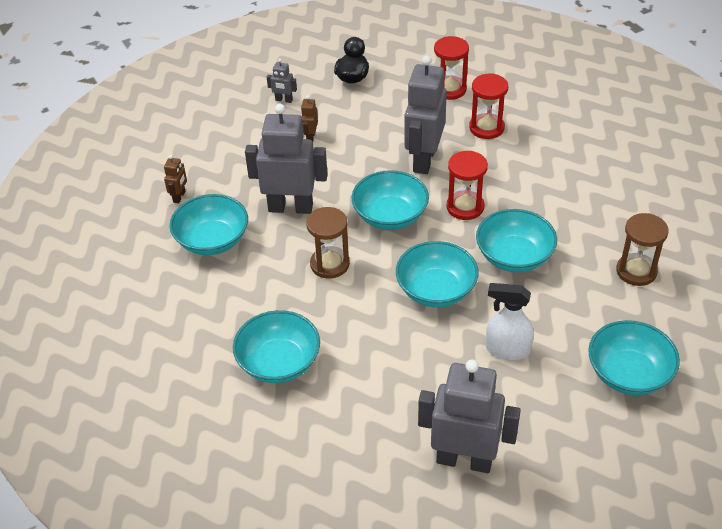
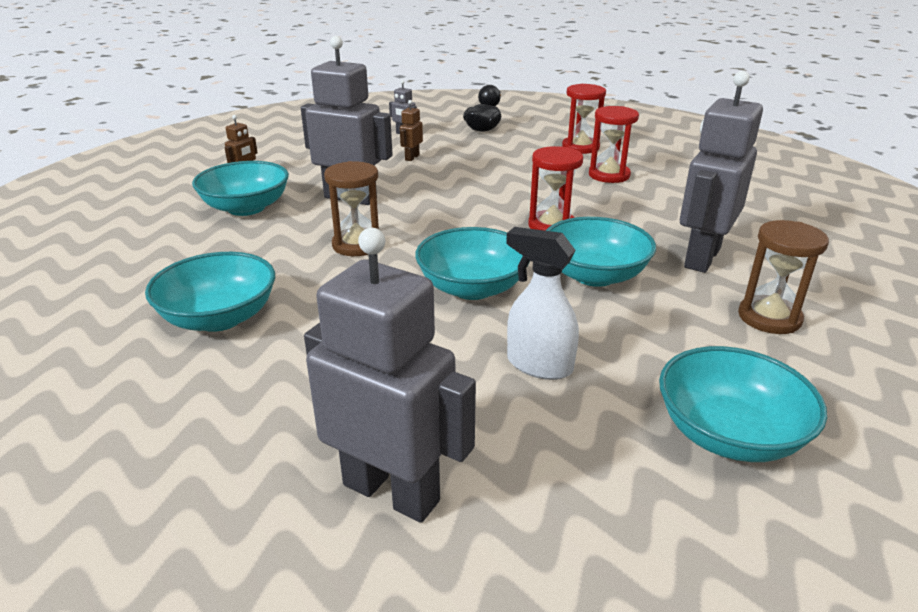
camera: 15 degrees right, 15 degrees down
turquoise bowl [352,170,429,230] -> none
grey robot [405,55,447,174] -> grey robot moved to [680,71,763,273]

